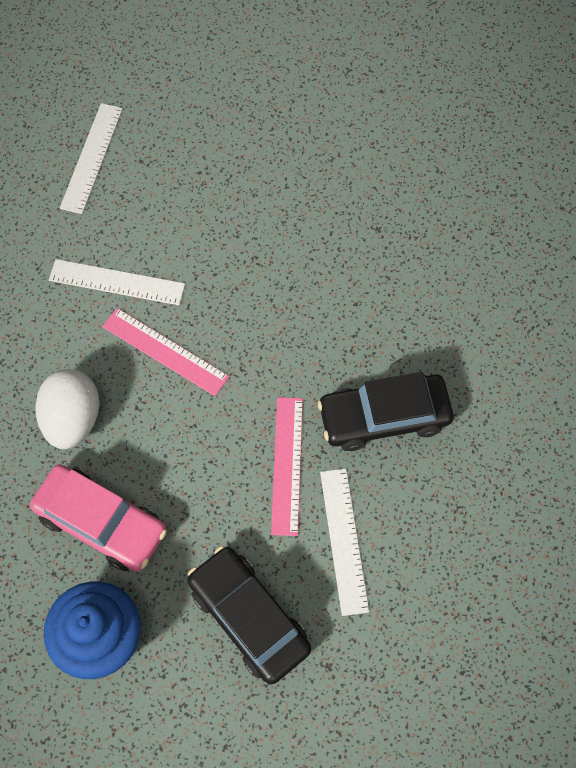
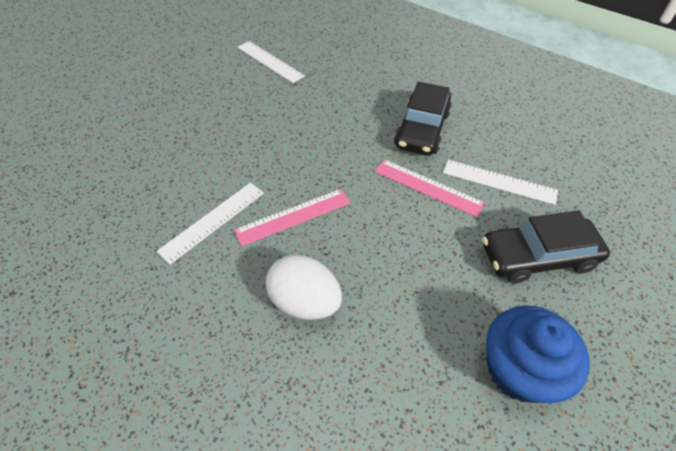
camera: 60 degrees left, 15 degrees down
pink car [30,464,167,571] -> none
white ruler [60,103,123,214] -> white ruler moved to [237,41,305,83]

